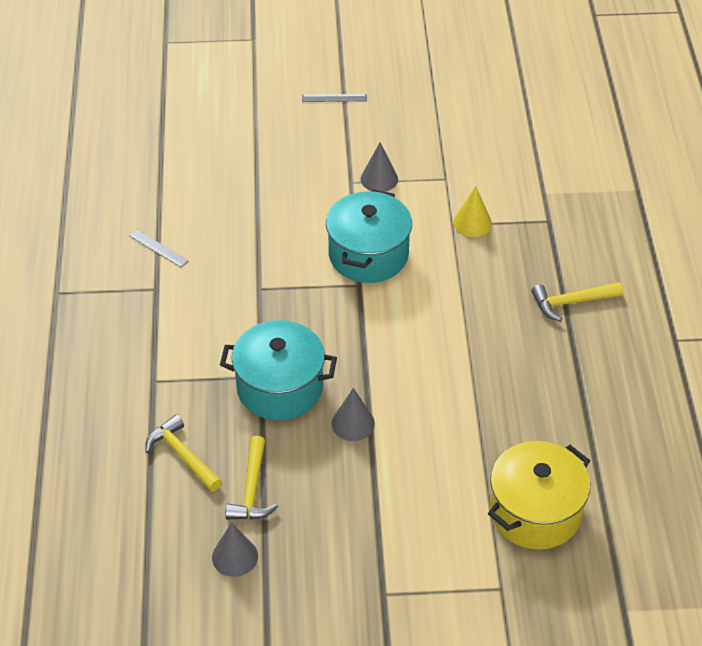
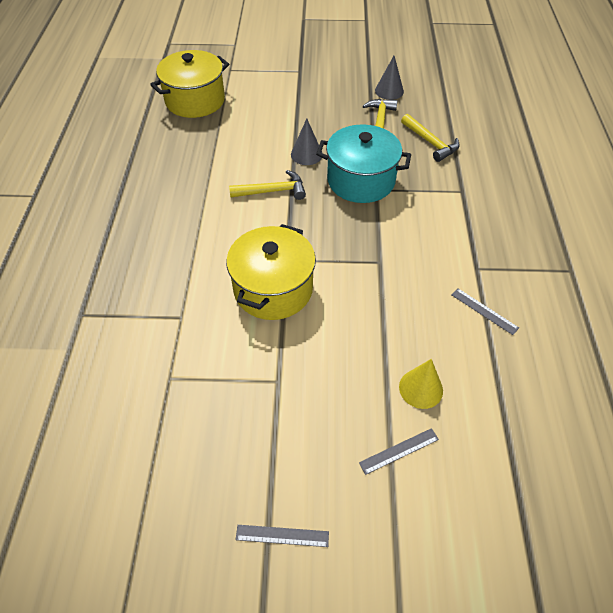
camera: 175 degrees left, 5 degrees up
turquoise pot [326,189,412,283] -> yellow pot [226,224,316,320]
grey cone [361,143,398,192] -> none
yellow cone [453,186,492,237] -> yellow cone moved to [399,359,443,409]
yellow hammer [531,282,623,321] -> yellow hammer moved to [229,170,306,200]
none -> grey ruler [359,428,439,475]

